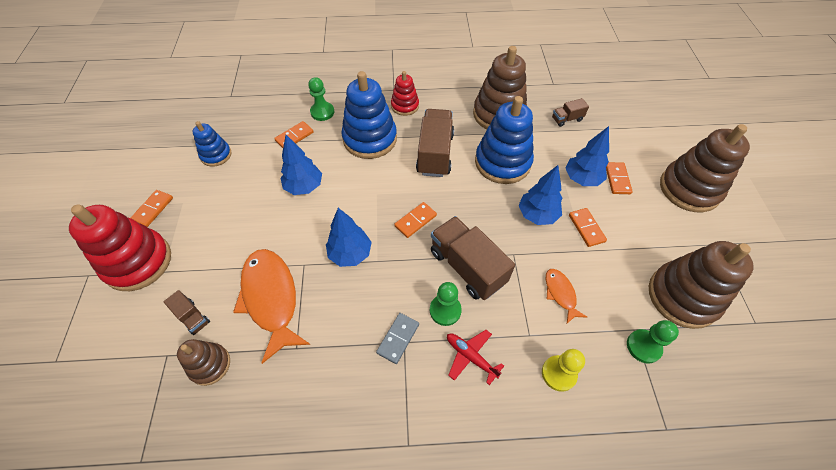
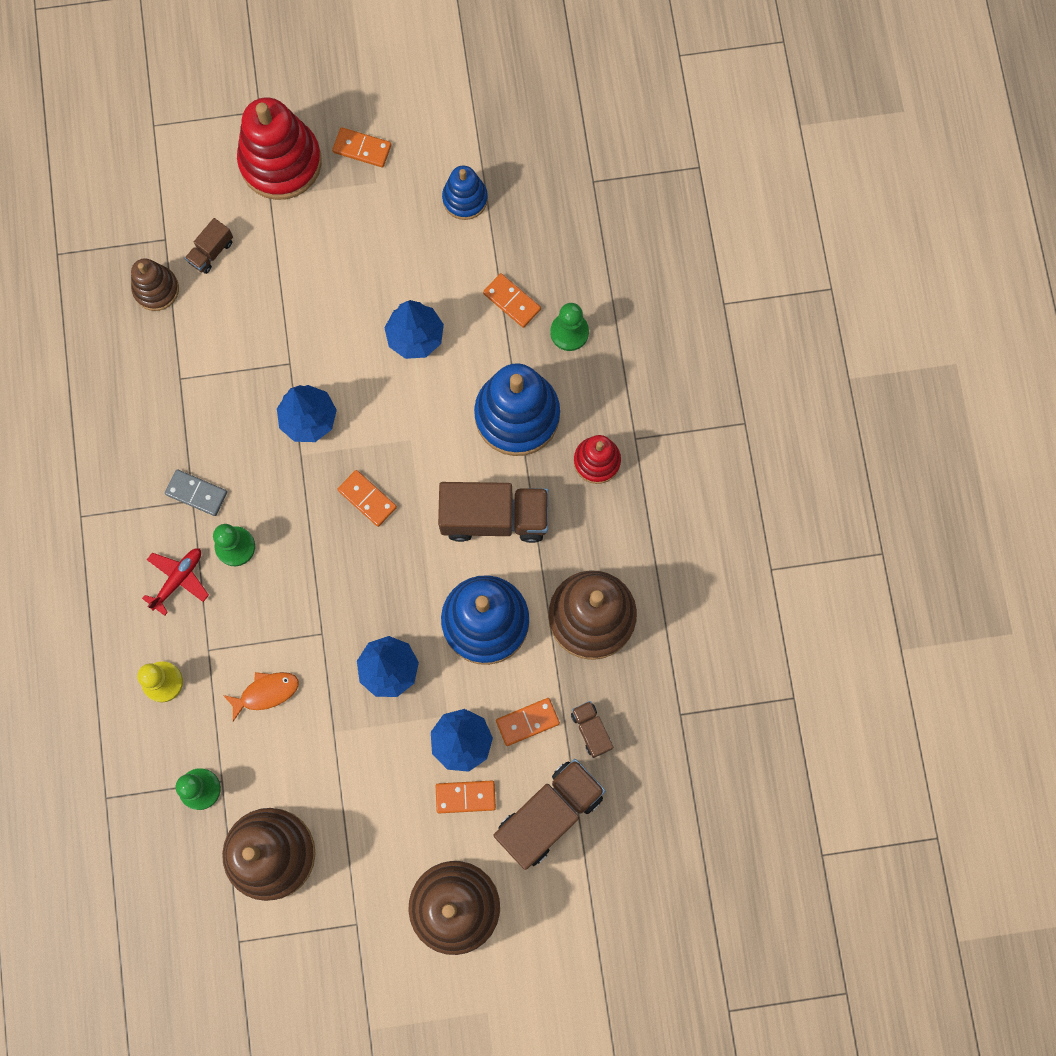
camera: 85 degrees right, 20 degrees up
orange fish [233,249,310,364] -> none
brown truck [431,216,515,300] -> brown truck moved to [494,759,606,870]
orange domino [569,208,607,247] -> orange domino moved to [496,698,560,746]

